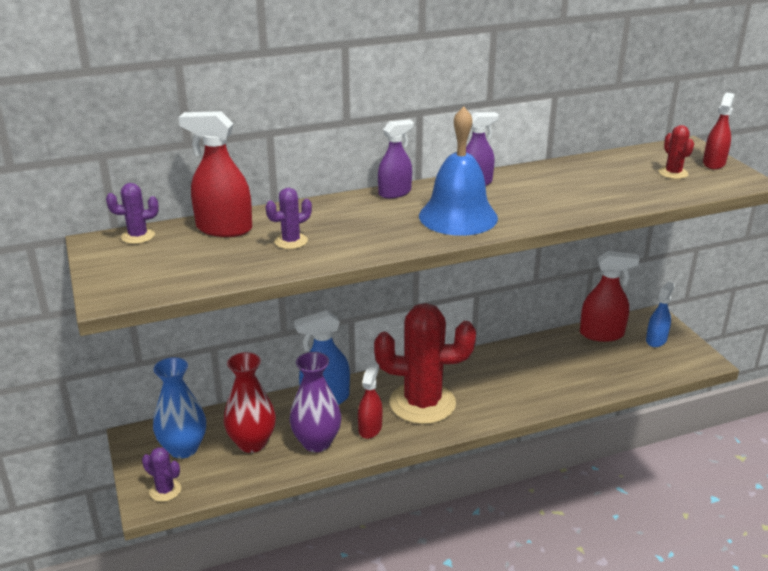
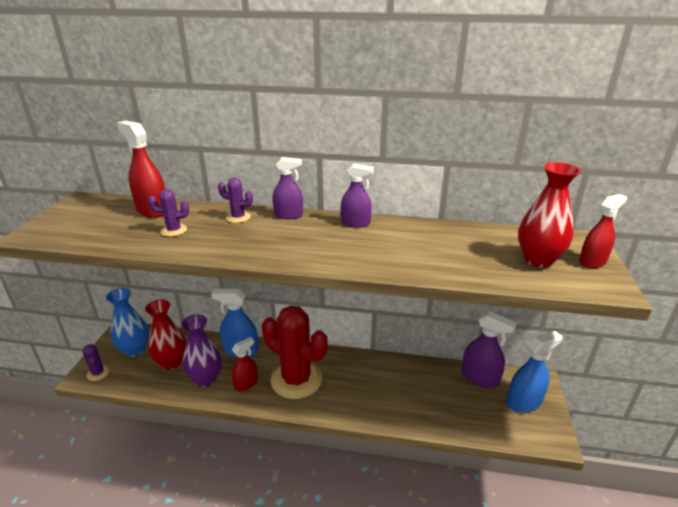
camera: 30 degrees right, 0 degrees up
purple cactus [106,183,159,244] -> purple cactus moved to [218,178,253,223]
blue bell [419,106,498,236] -> none
red spray bottle [580,251,640,342] -> purple spray bottle [462,311,517,388]
blue spray bottle [646,282,675,347] -> blue spray bottle [507,331,563,413], size x1.51
red cactus [659,125,694,179] -> red vase [518,162,581,268]

